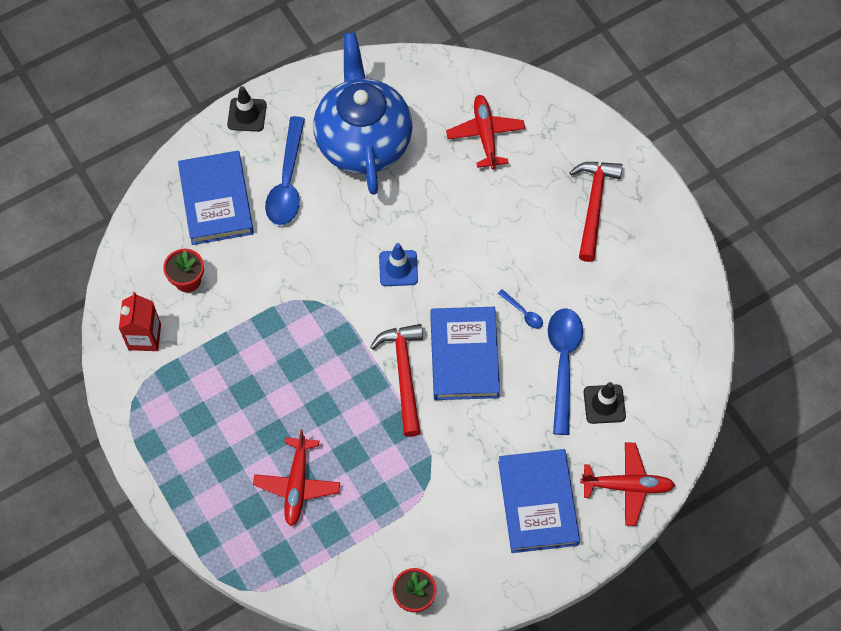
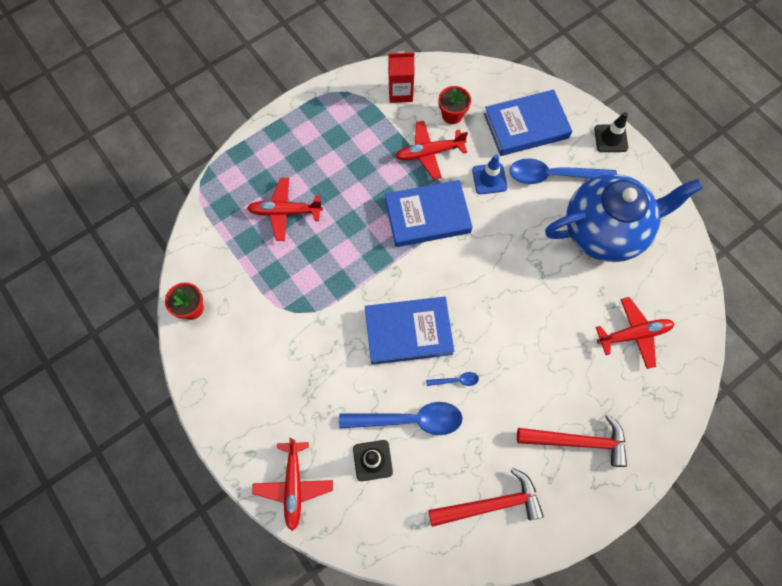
camera: 85 degrees right, 5 degrees up
red hammer [370,324,423,437] -> red hammer moved to [428,468,544,527]
blue traffic cone [379,243,418,286] -> blue traffic cone moved to [472,154,508,194]
blue spoon [498,289,543,329] -> blue spoon turned 135 degrees counterclockwise [426,372,479,386]
blue book [498,449,580,553] -> blue book moved to [385,180,472,247]
none -> red plane [395,121,468,180]

